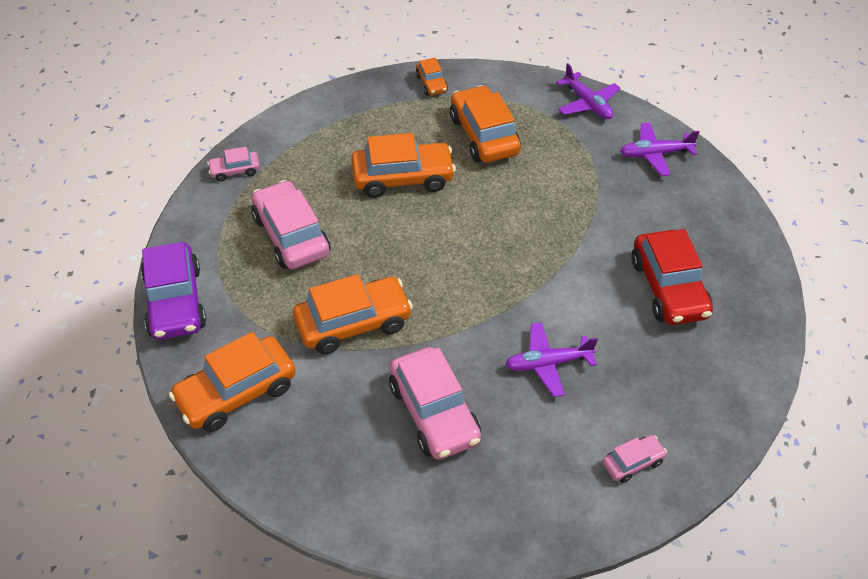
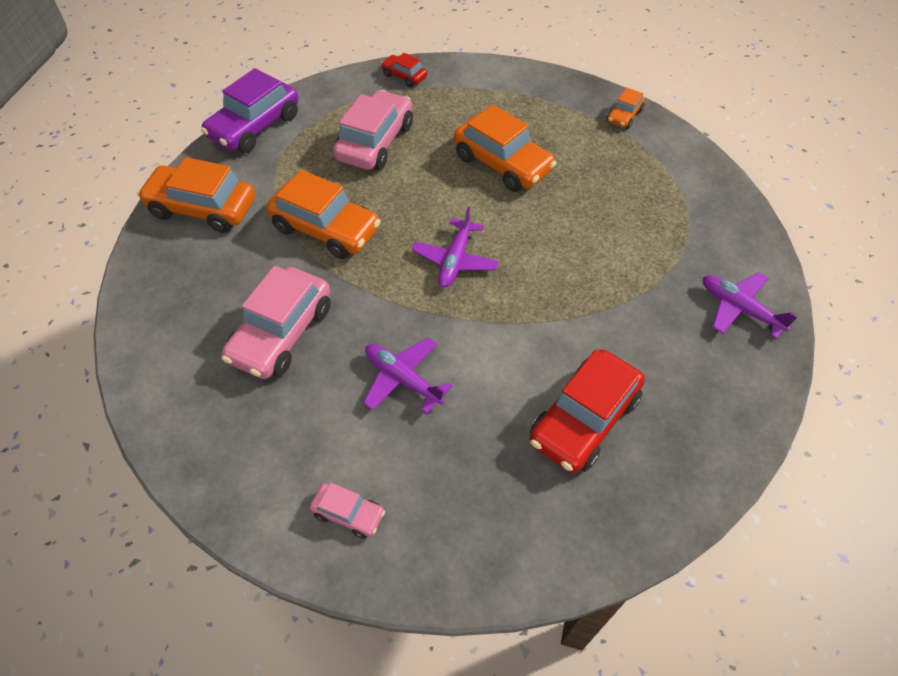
camera: 50 degrees right, 5 degrees up
pink car [207,147,260,182] -> red car [381,53,427,87]
orange car [450,85,521,163] -> none
purple plane [556,63,620,119] -> purple plane moved to [412,207,499,288]

